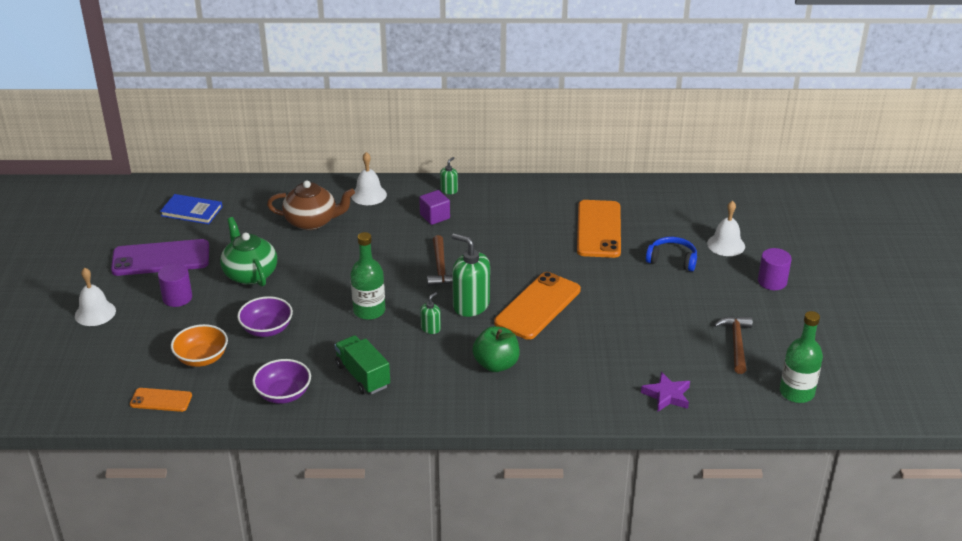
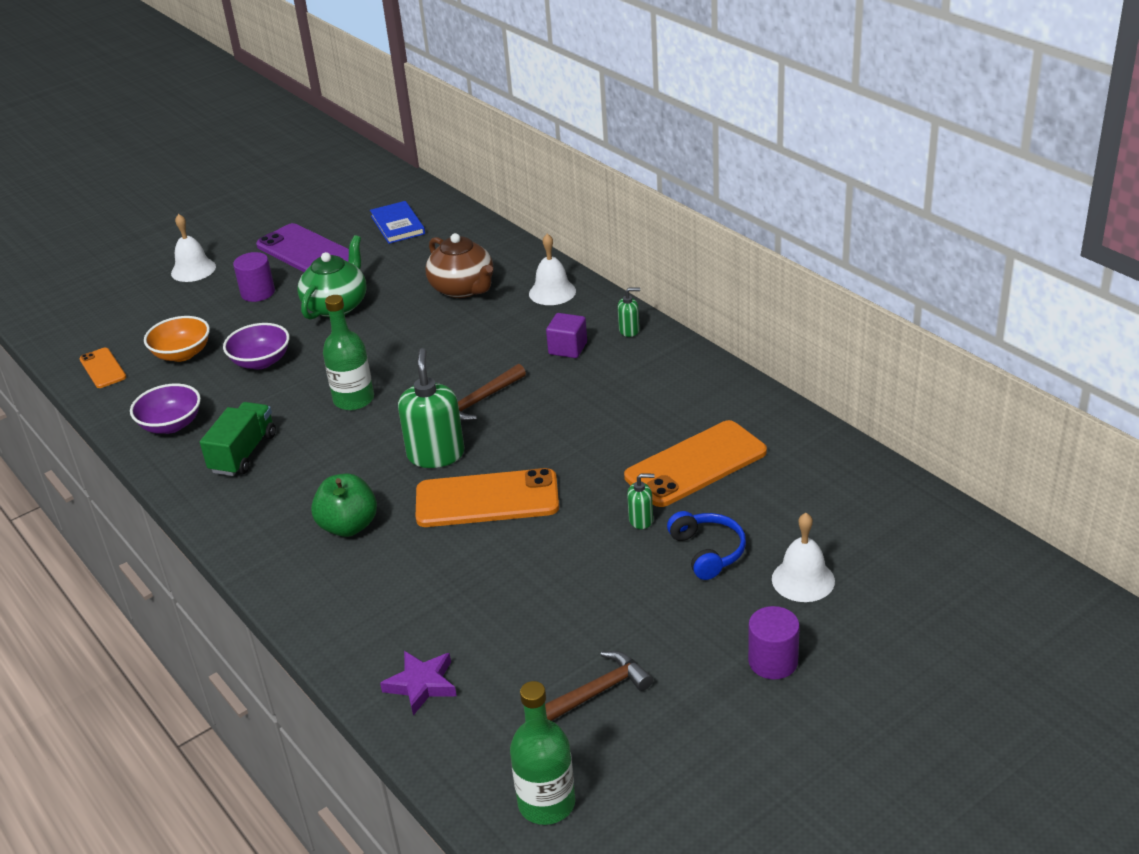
camera: 55 degrees right, 0 degrees up
green soap dispenser [420,292,441,334] -> green soap dispenser moved to [627,474,655,529]

